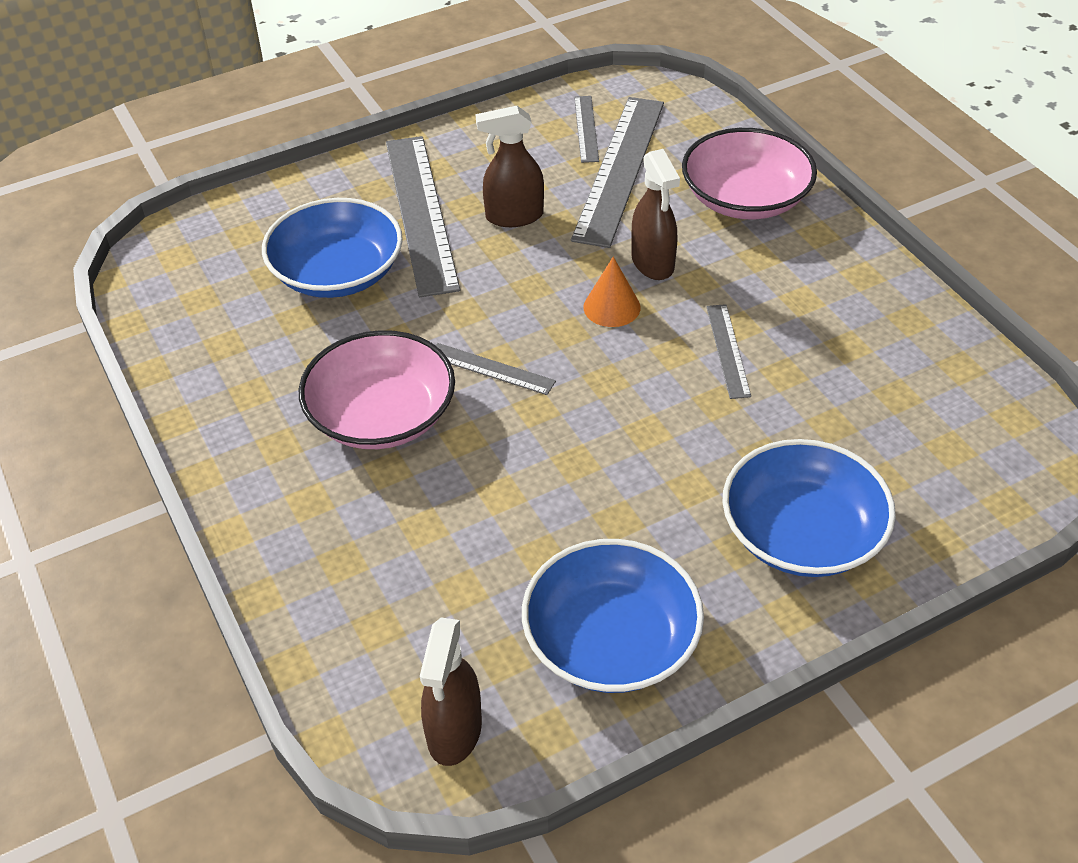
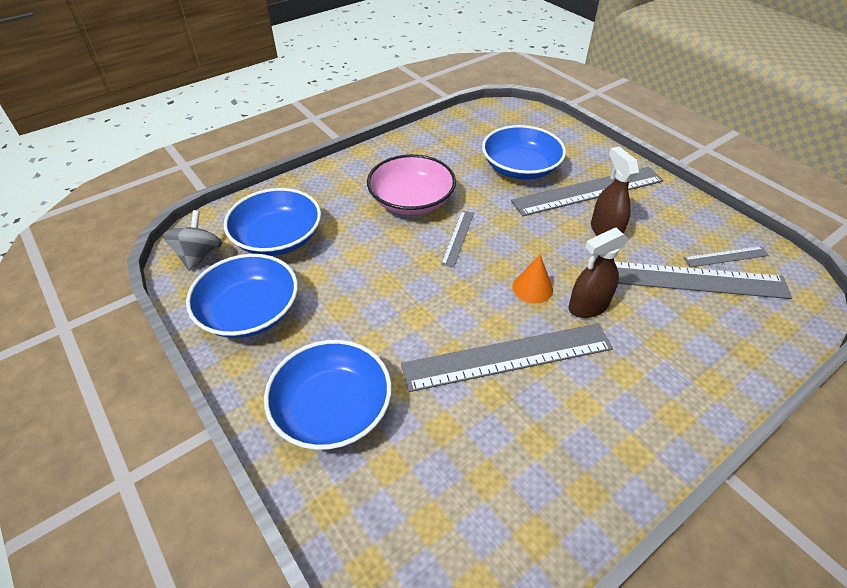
camera: 80 degrees right, 0 degrees up
brown spray bottle [420,618,482,766] -> grey spinning top [163,210,222,271]
pink bowl [682,128,817,219] -> none
grey ruler [706,304,751,399] -> grey ruler [401,323,613,392], size x2.11
none -> blue bowl [224,188,321,256]

